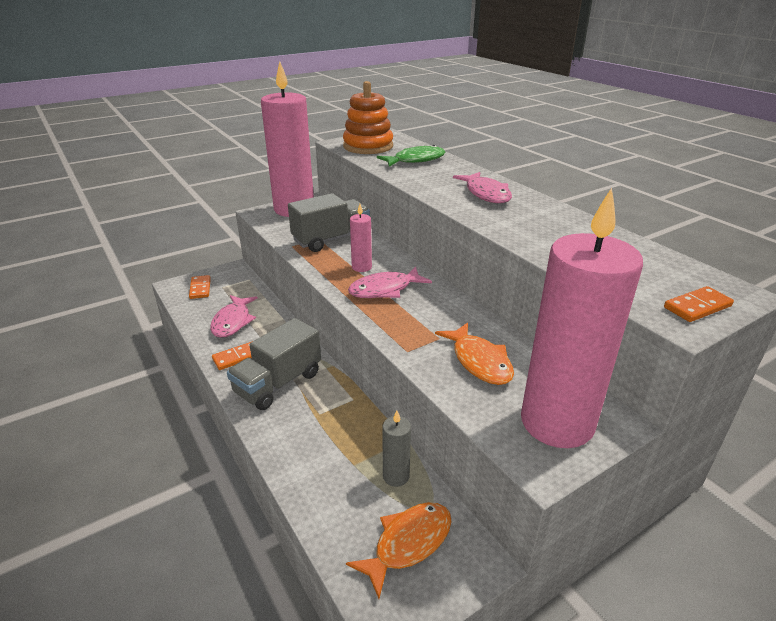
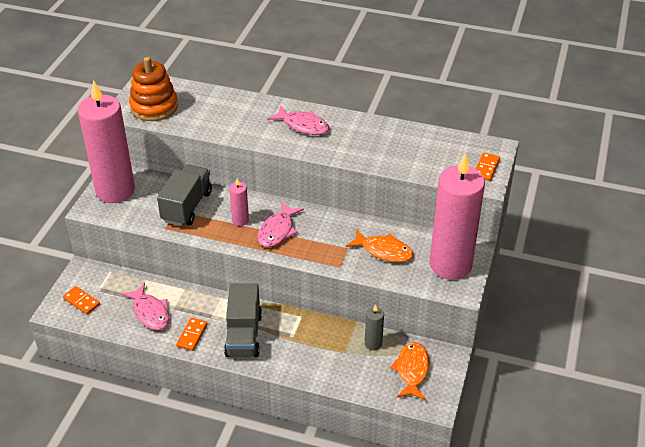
camera: 40 degrees left, 10 degrees up
green fish [377,145,445,167] -> none

